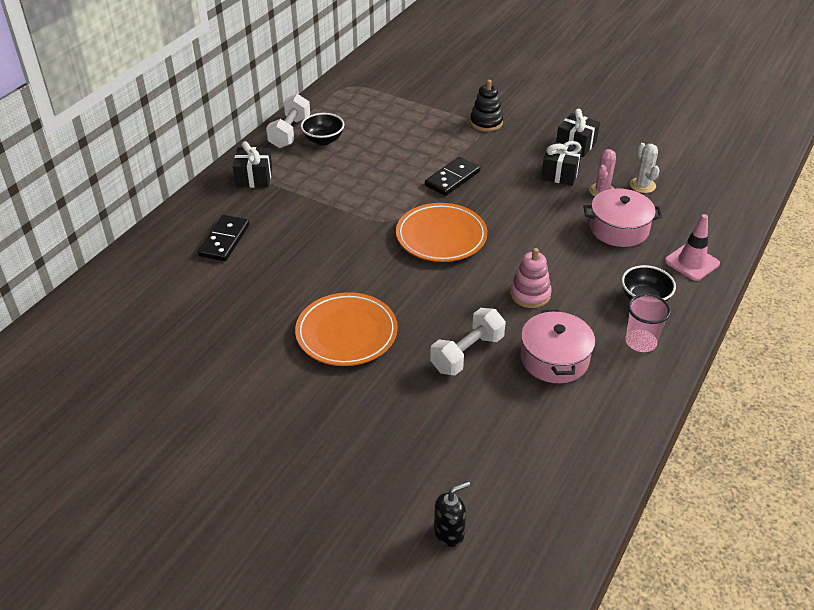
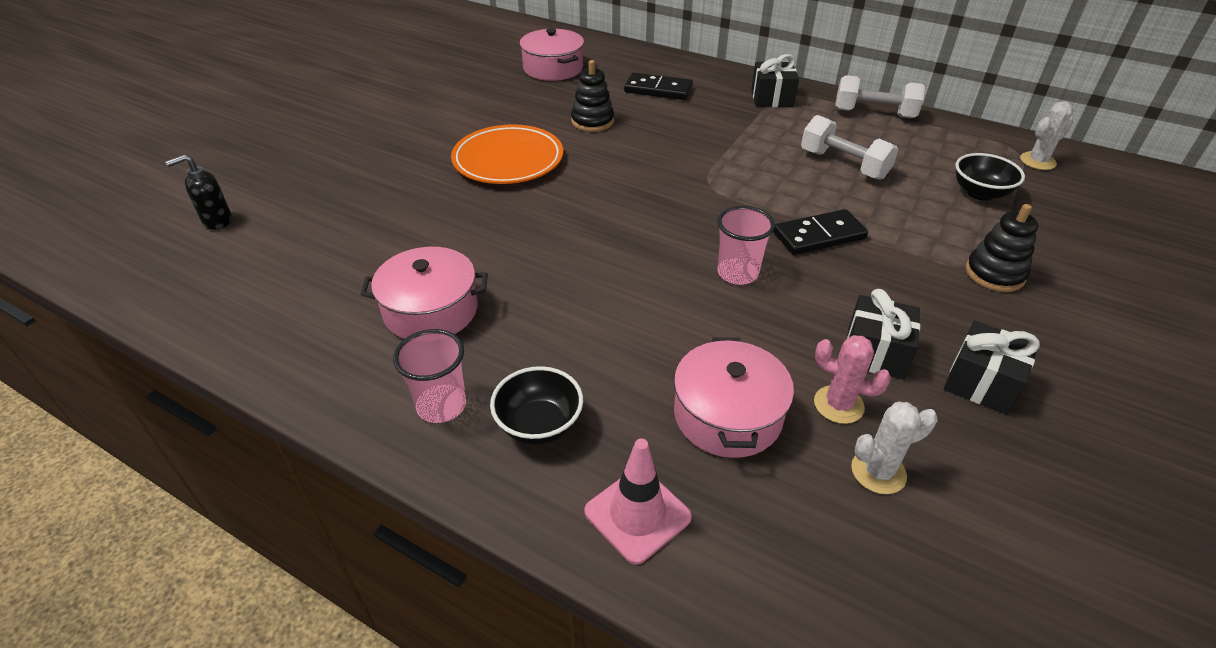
camera: 90 degrees right, 0 degrees up
black bowl [301,113,344,145] -> black bowl moved to [955,153,1025,201]
orange plate [396,203,487,262] -> none
black domino [425,157,481,196] -> black domino turned 60 degrees counterclockwise [773,209,868,255]
white dumbbell [430,308,506,376] -> white dumbbell moved to [801,115,898,180]
black soap dispenser [434,481,470,547] -> black soap dispenser turned 90 degrees clockwise [166,154,232,230]
pink stacking toy [510,248,552,308] -> none
none -> pink pot [520,28,584,81]
none -> black stacking toy [571,60,614,132]
none -> pink cup [717,206,775,285]
none -> white cactus [1020,101,1073,170]

